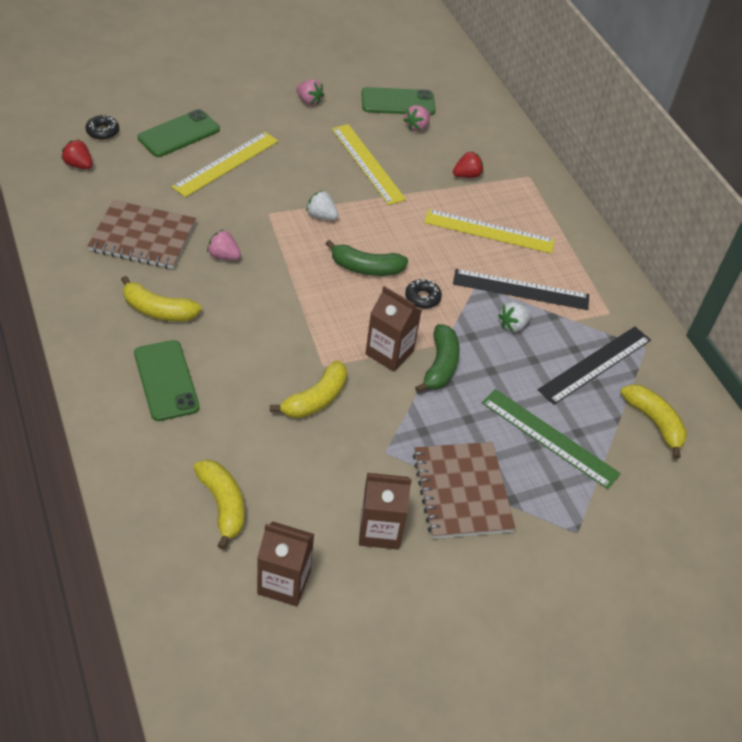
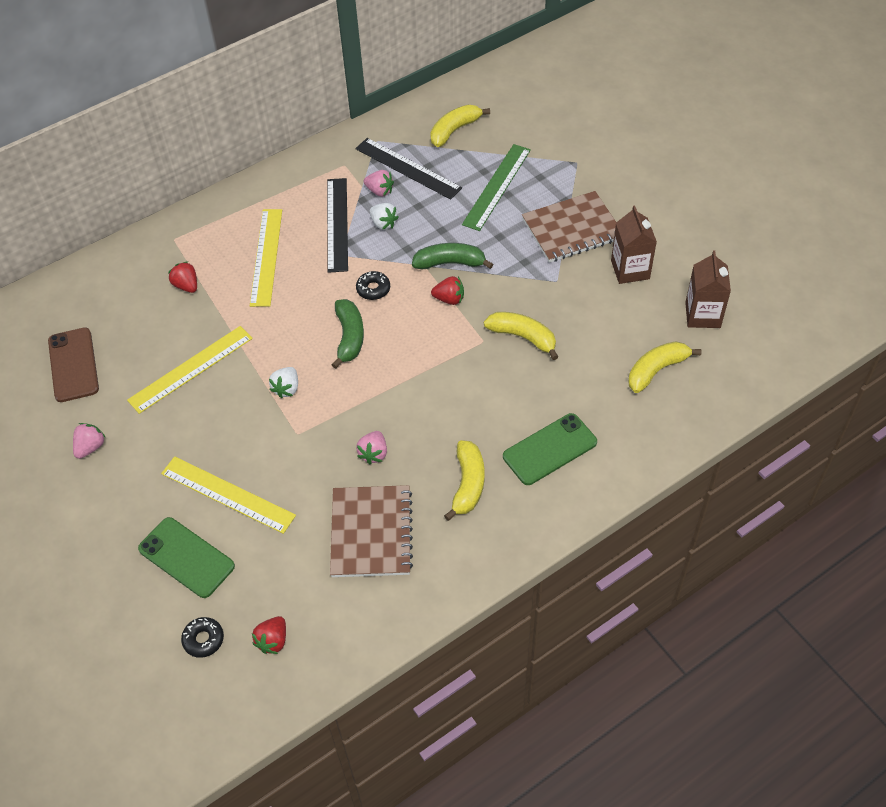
camera: 95 degrees left, 5 degrees up
green phone [361,87,435,115] -> brown phone [48,327,99,402]
brown carton [365,286,422,372] -> red strawberry [431,276,464,305]
pink strawberry [404,105,430,131] -> pink strawberry moved to [364,170,394,197]

